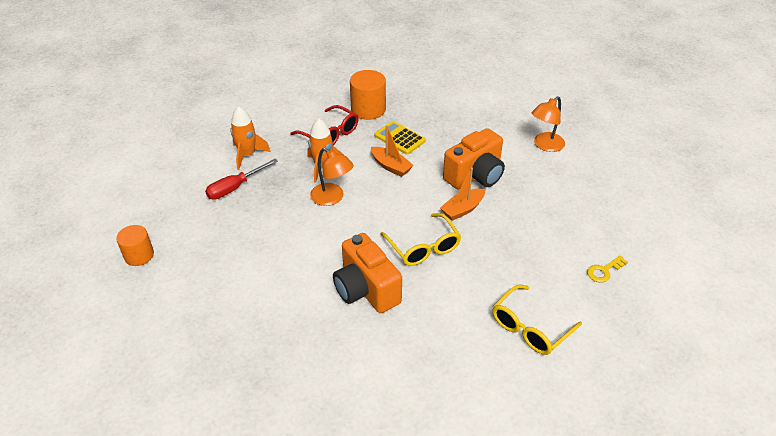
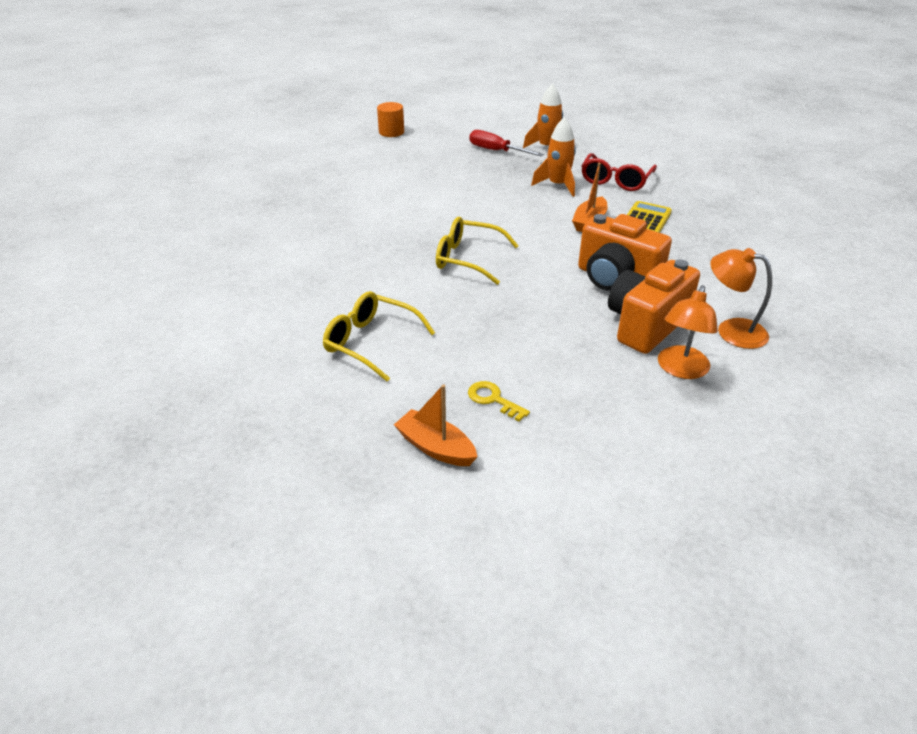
camera: 75 degrees right, 5 degrees down
orange lamp [310,148,353,206] -> orange lamp moved to [658,285,718,379]
orange camera [333,233,402,313] -> orange camera moved to [608,259,700,354]
orange cylinder [350,70,386,120] -> none
yellow glasses [380,213,461,266] -> yellow glasses turned 60 degrees clockwise [436,217,519,285]
orange boat [440,167,485,221] -> orange boat moved to [394,384,477,466]

